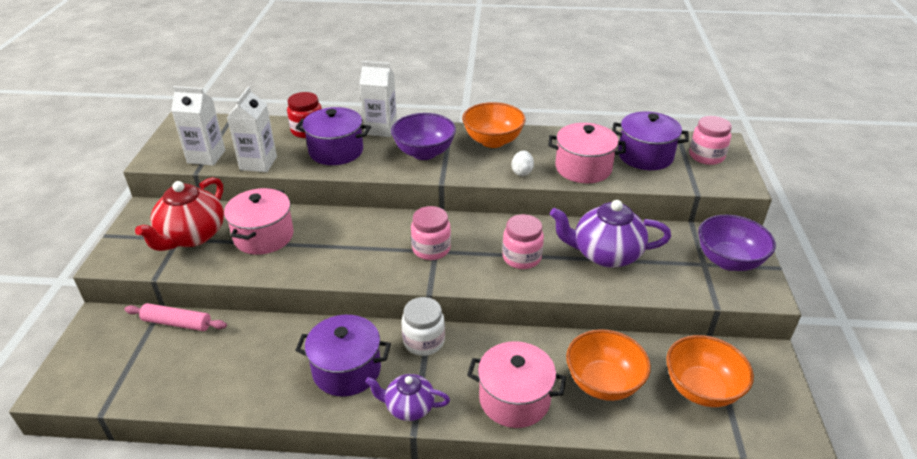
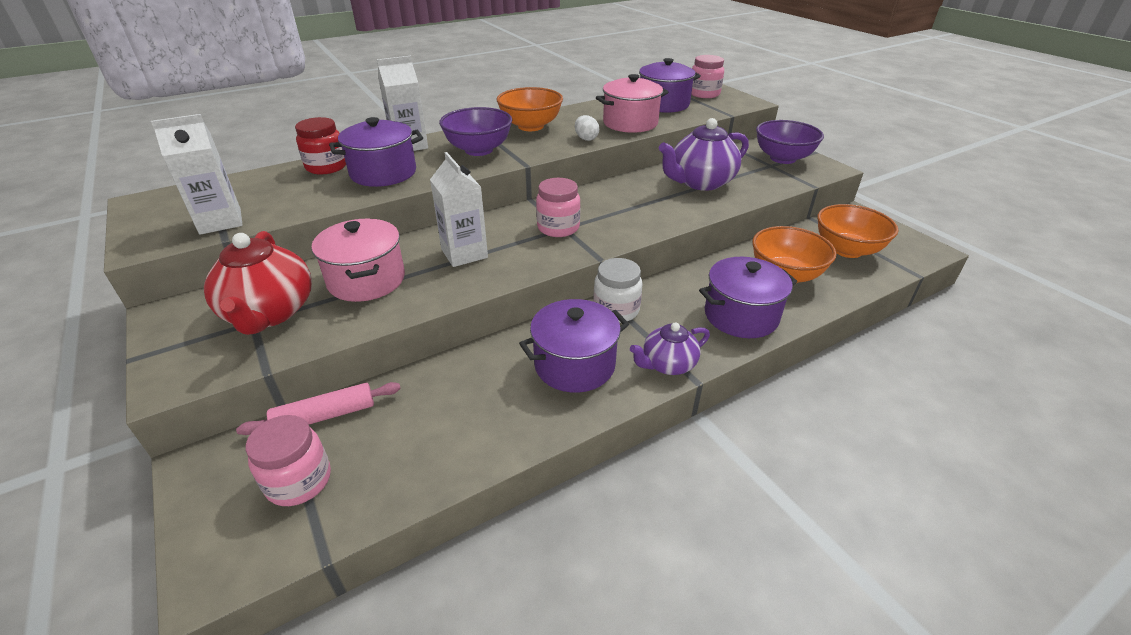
camera: 35 degrees left, 0 degrees up
white carton [227,86,277,172] -> white carton moved to [430,152,488,267]
pink pot [467,341,566,428] -> purple pot [699,257,797,338]
pink jar [502,214,544,269] -> pink jar moved to [246,415,331,506]

